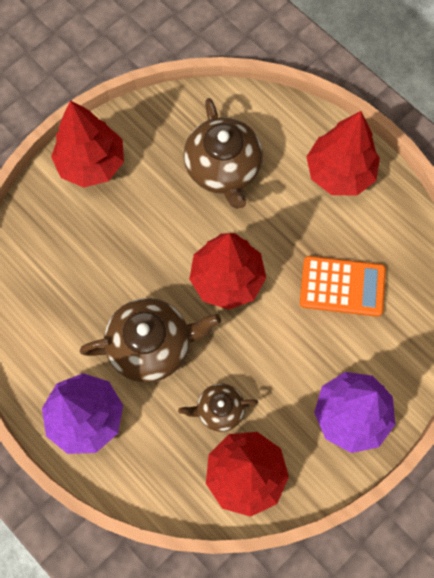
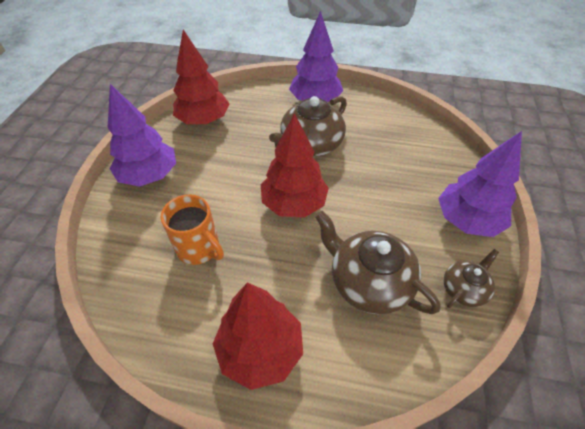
camera: 145 degrees right, 20 degrees down
red tree [51,100,124,187] -> purple tree [438,131,522,237]
brown teapot [178,384,258,432] -> brown teapot moved to [444,249,499,308]
orange calculator [300,256,386,317] -> orange mug [161,194,224,265]

